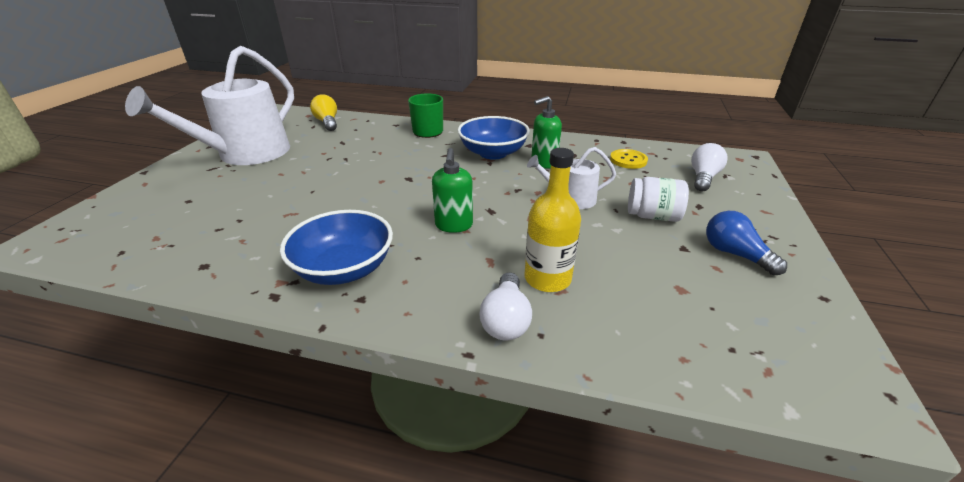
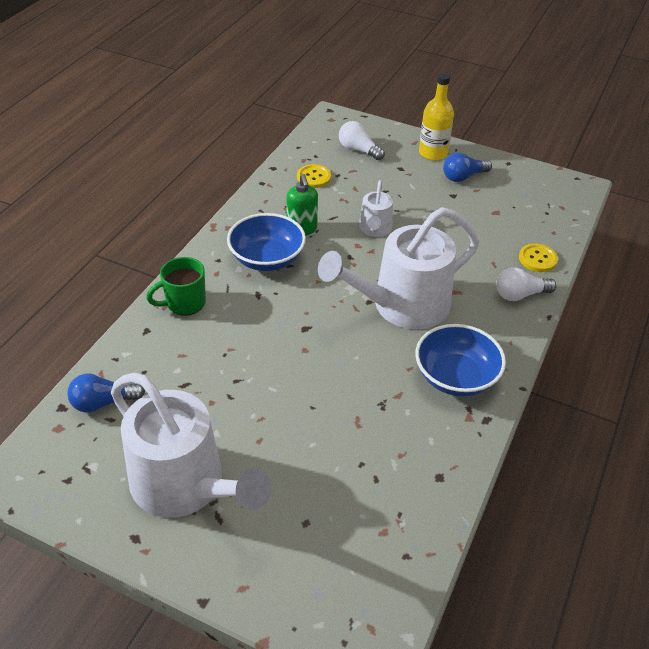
camera: 80 degrees left, 10 degrees up
yellow light bulb [310,94,337,131] -> blue light bulb [67,373,145,412]
green soap dispenser [432,148,473,233] -> white watering can [318,207,479,329]
white light bulb [479,272,532,340] -> white light bulb turned 150 degrees clockwise [496,267,556,301]
yellow bottle [525,148,581,292] -> yellow bottle moved to [419,73,454,160]
white jar [628,177,689,222] -> none
none -> yellow button [519,244,558,272]

